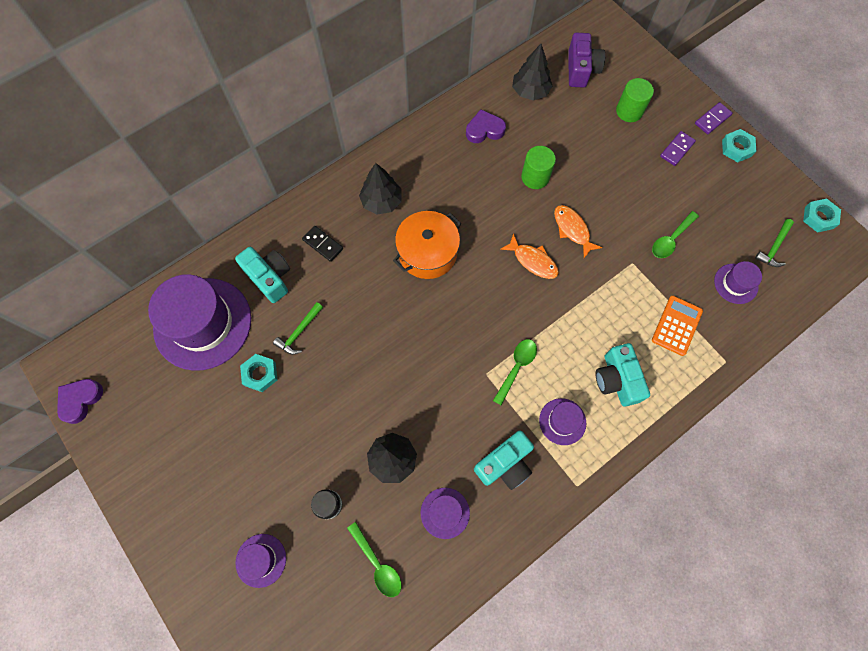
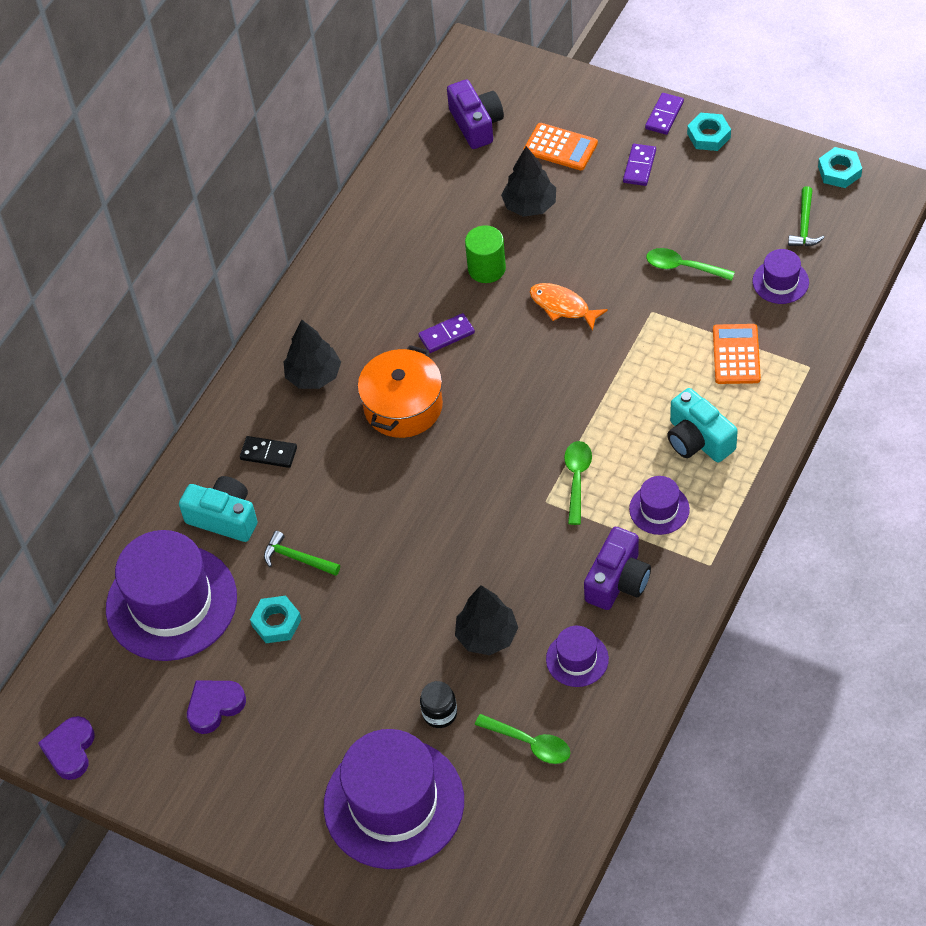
camera: 20 degrees left, 15 degrees down
purple hat [236,534,286,588] -> purple hat [324,729,464,869], size x2.18
green hammer [273,302,323,355] -> green hammer turned 105 degrees clockwise [264,531,340,576]
purple heart [466,109,506,143] -> purple heart moved to [187,681,246,734]
turquoise camera [474,430,534,490] -> purple camera [584,527,651,610]
orange fish [500,233,559,279] -> none
black tree [512,44,552,100] -> black tree moved to [501,146,556,217]
green cylinder [616,78,654,122] -> orange calculator [523,123,598,170]
green spoon [652,211,699,258] -> green spoon turned 90 degrees clockwise [646,248,735,281]
none -> purple domino [419,313,475,353]

